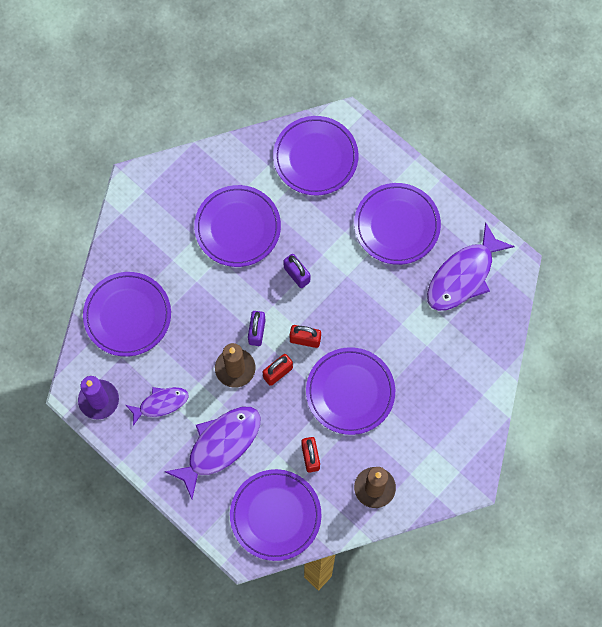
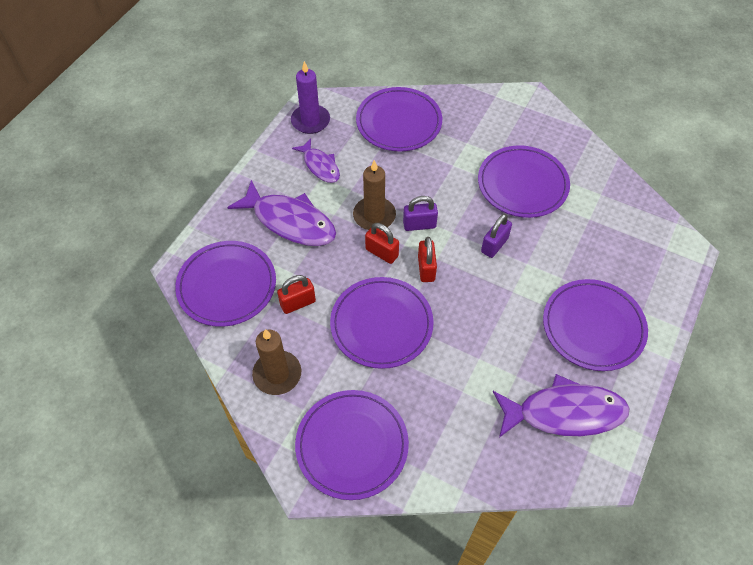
camera: 75 degrees right, 15 degrees down
purple plate [273,116,358,195] -> purple plate moved to [295,390,409,500]
purple fish [427,222,515,311] -> purple fish turned 150 degrees clockwise [493,374,630,438]

